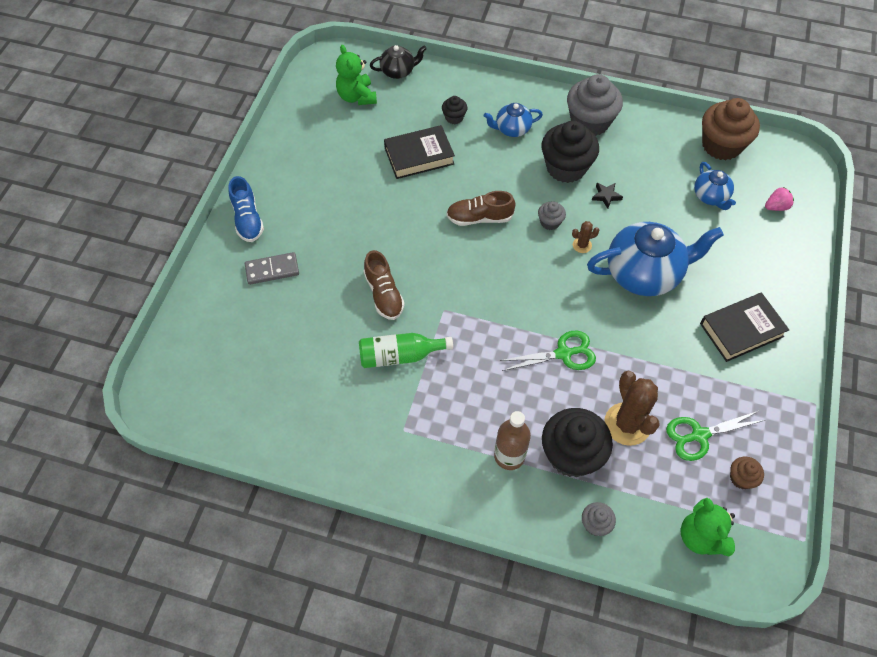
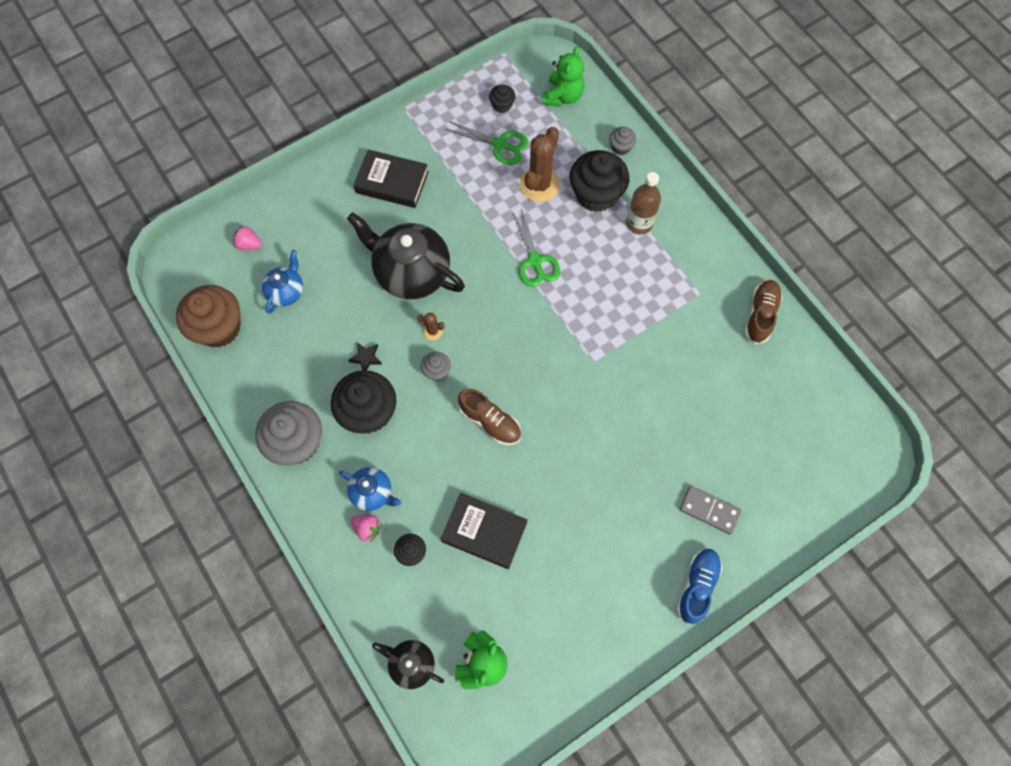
camera: 140 degrees left, 10 degrees up
green bottle [359,333,453,368] -> none
brown shoe [364,250,405,320] -> brown shoe moved to [745,280,782,344]
green scissors [499,330,596,371] -> green scissors turned 135 degrees counterclockwise [512,207,560,287]
blue teapot [587,222,724,296] -> black teapot [347,212,465,299]
brown cupcake [730,457,764,489] -> black cupcake [489,84,516,113]
none -> pink strawberry [351,515,381,542]

